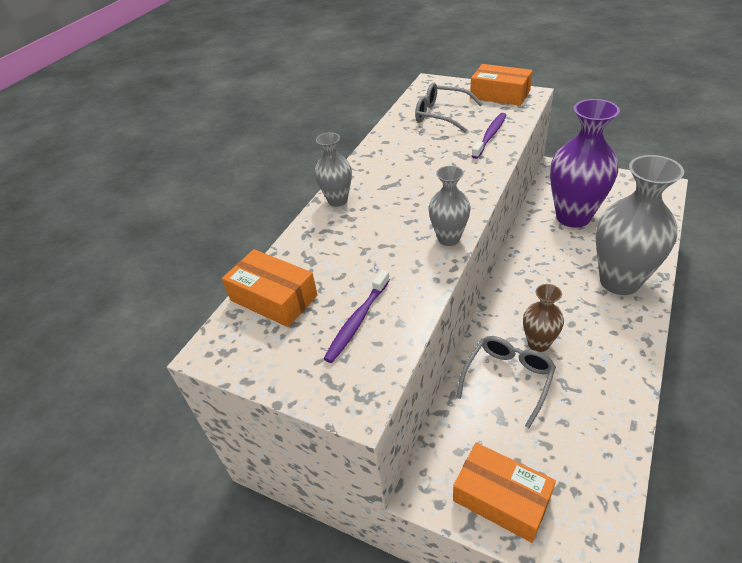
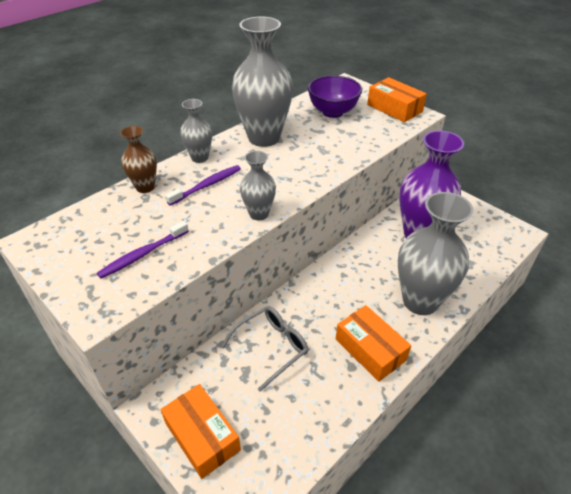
camera: 15 degrees right, 0 degrees up
orange box [222,249,318,327] -> orange box moved to [336,305,411,382]
grey glasses [415,83,483,132] -> purple bowl [308,76,362,118]
purple toothbrush [472,113,506,159] -> purple toothbrush moved to [165,165,241,206]
brown vase [523,284,564,352] -> brown vase moved to [120,126,157,193]
none -> grey vase [232,17,293,147]

